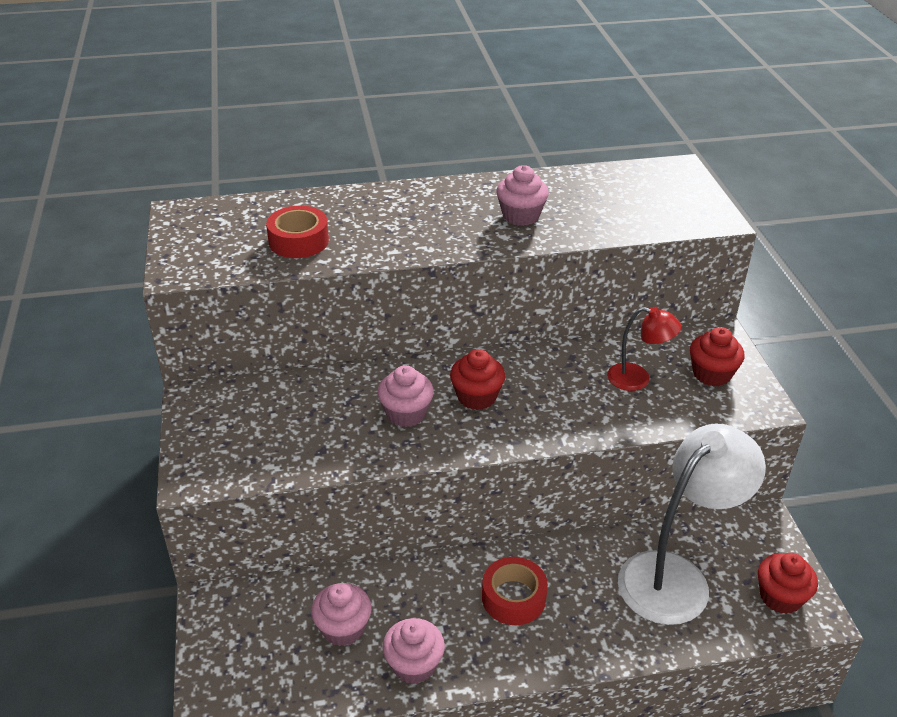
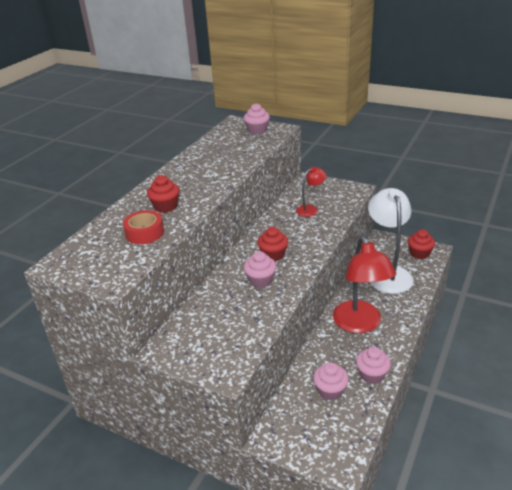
camera: 50 degrees left, 5 degrees down
red tape [482,557,548,625] -> red lamp [333,236,396,333]
pink cupcake [496,165,549,226] -> pink cupcake moved to [244,103,270,135]
red cupcake [690,327,745,387] -> red cupcake moved to [147,175,180,213]

